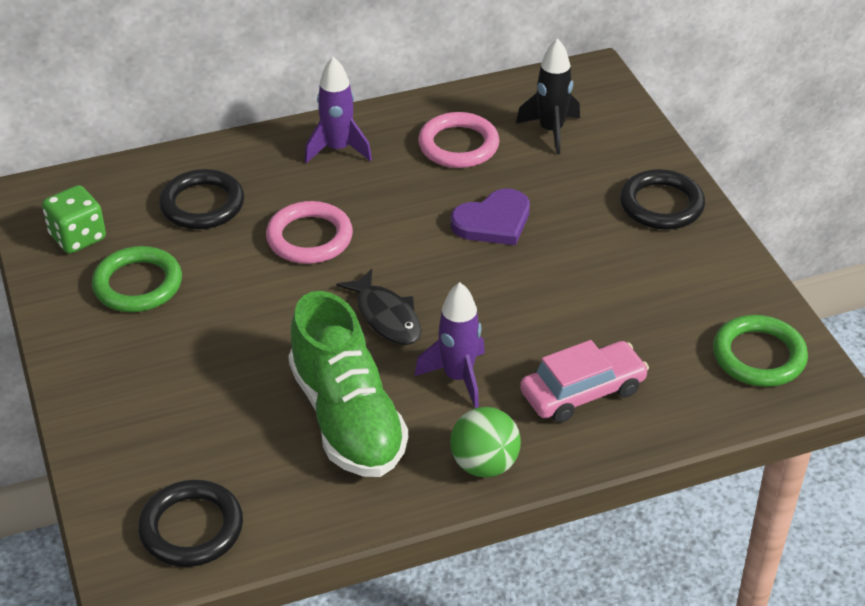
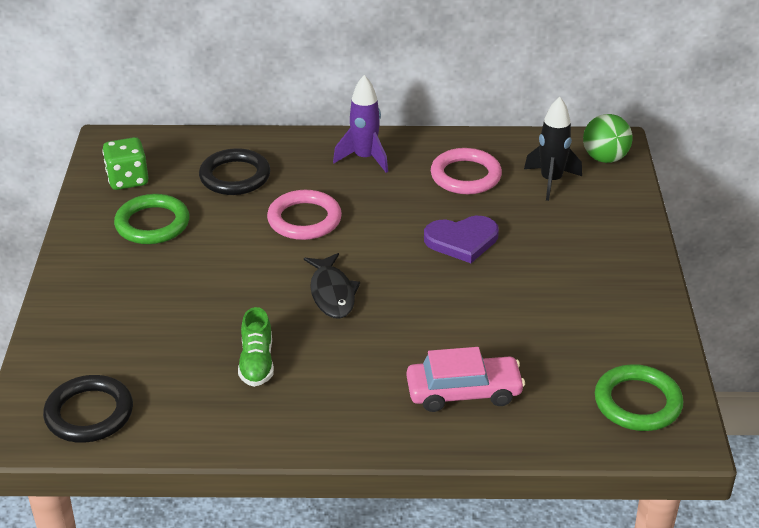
camera: 20 degrees right, 5 degrees down
green shoe [288,291,408,477] -> green shoe [238,307,274,387], size x0.49
purple rocket [414,282,485,408] -> none
green ball [450,407,521,477] -> green ball moved to [583,114,633,163]
black ring [620,169,705,230] -> none

